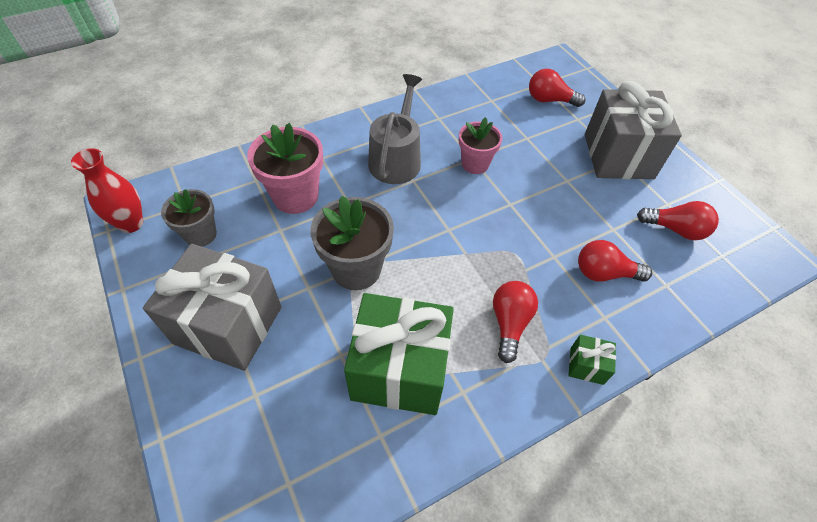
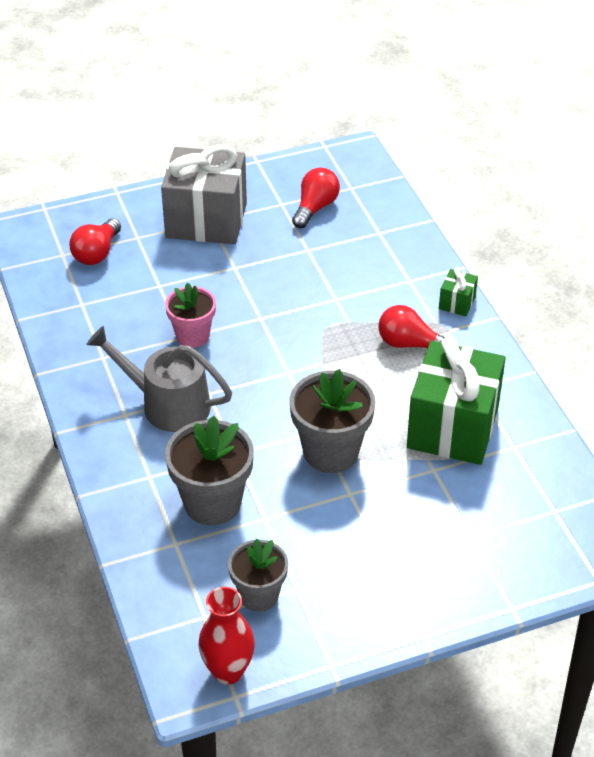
camera: 80 degrees left, 10 degrees down
grey gift [143,244,281,371] -> none
pink flower pot [247,123,323,214] -> grey flower pot [165,416,254,525]
red light bulb [578,240,652,282] -> none

